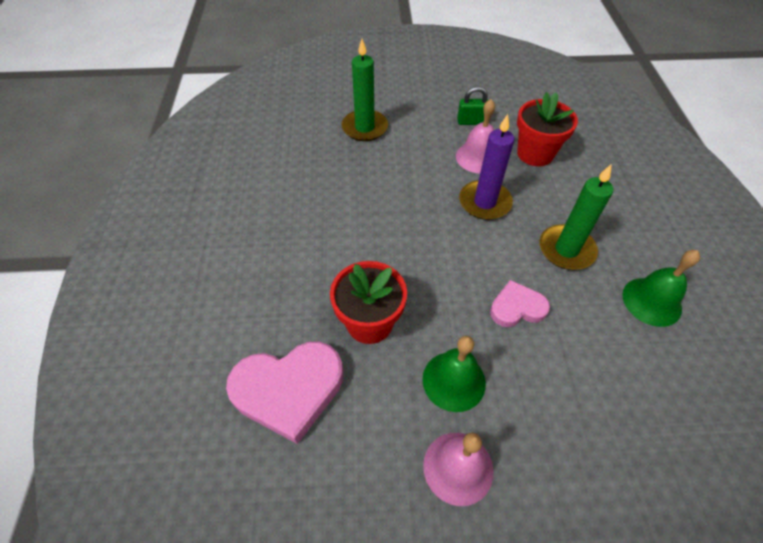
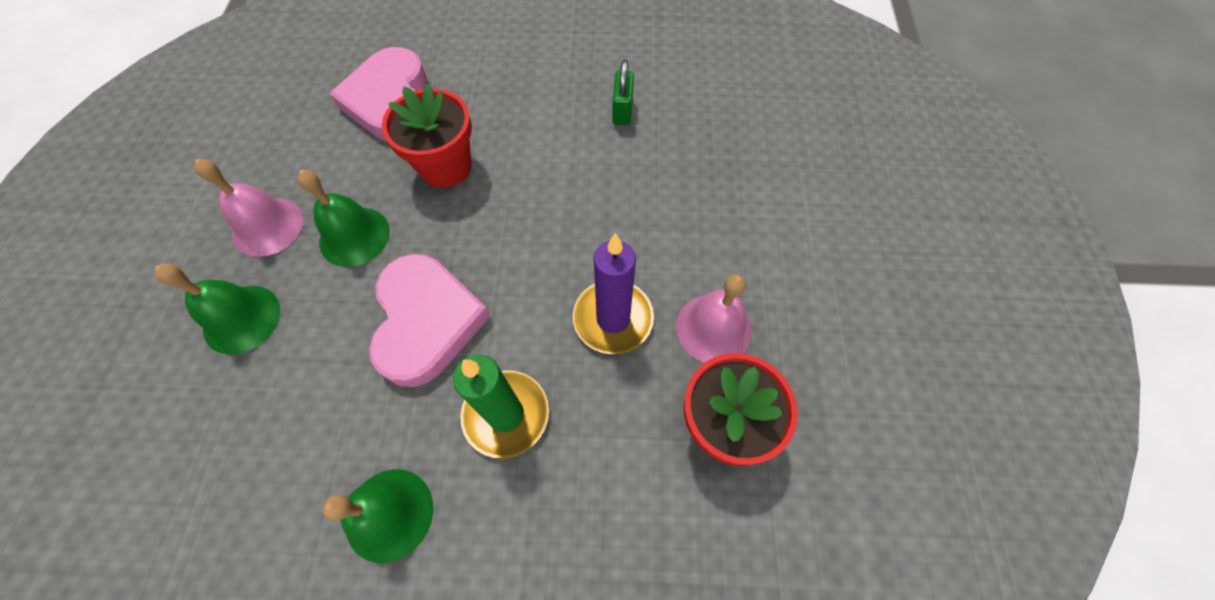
camera: 95 degrees right, 10 degrees up
green candle [342,39,388,141] -> none
green padlock [457,86,488,125] -> green padlock moved to [612,60,634,125]
pink heart [490,280,550,327] -> pink heart [369,254,490,387], size x1.76
none -> green bell [154,263,280,355]

